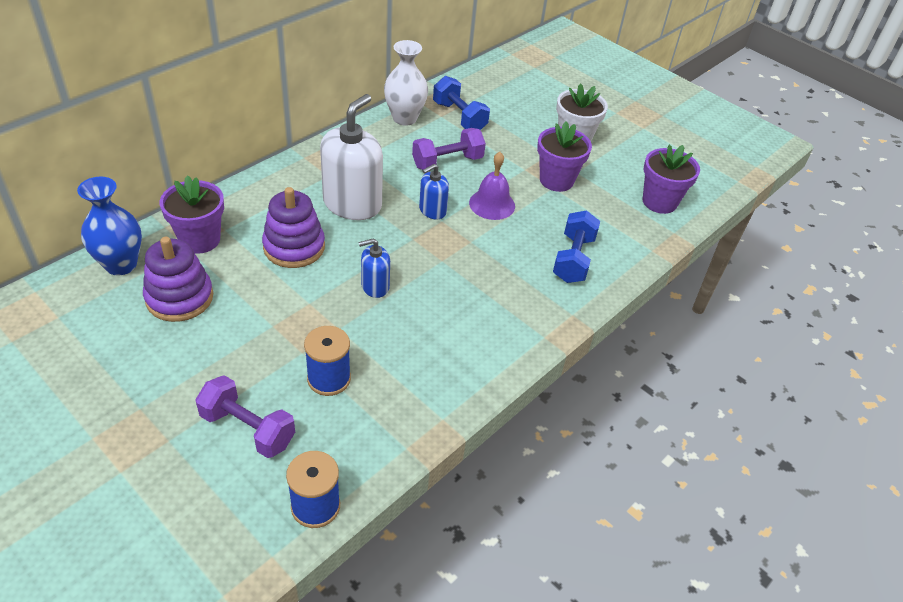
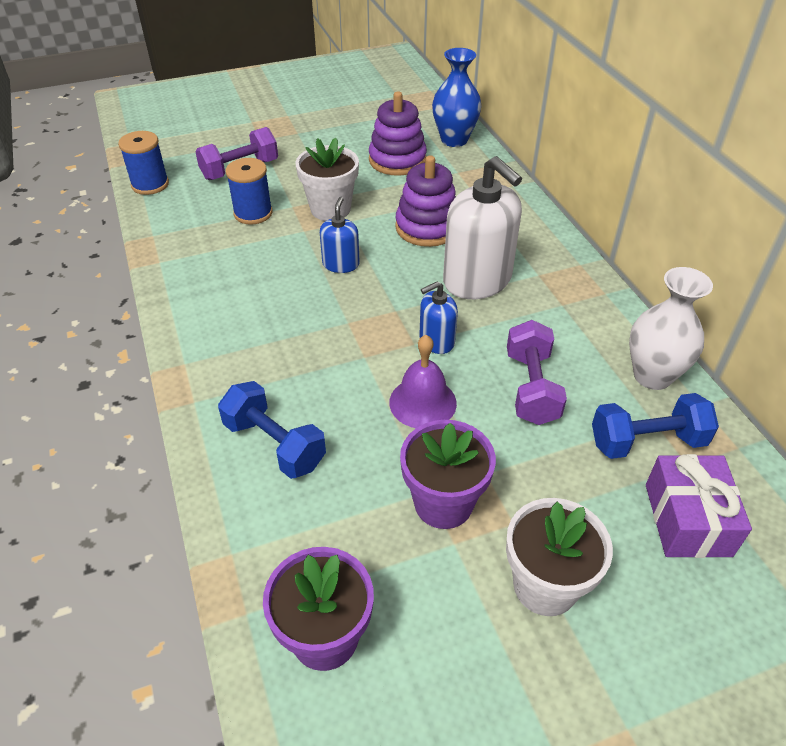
camera: 120 degrees right, 0 degrees up
purple flower pot [160,175,224,254] -> none
blue soap dispenser [419,164,449,219] -> blue soap dispenser turned 105 degrees counterclockwise [419,281,458,354]
none -> white flower pot [295,138,359,221]
none -> purple gift [646,454,752,558]

